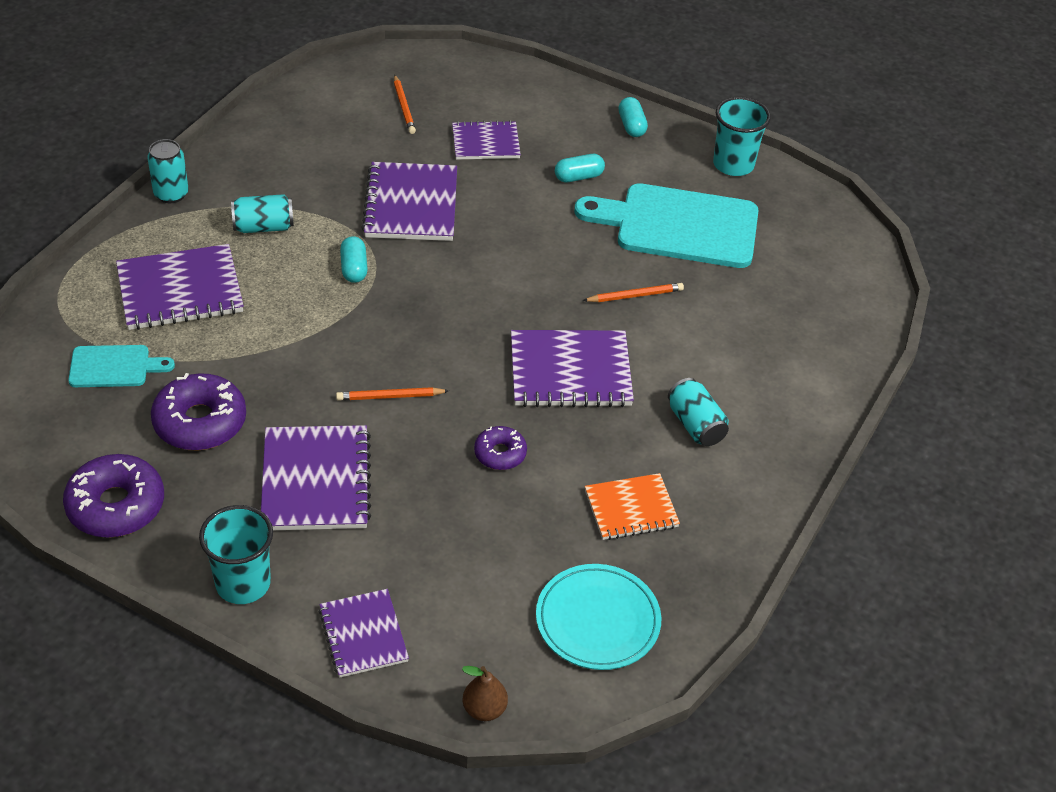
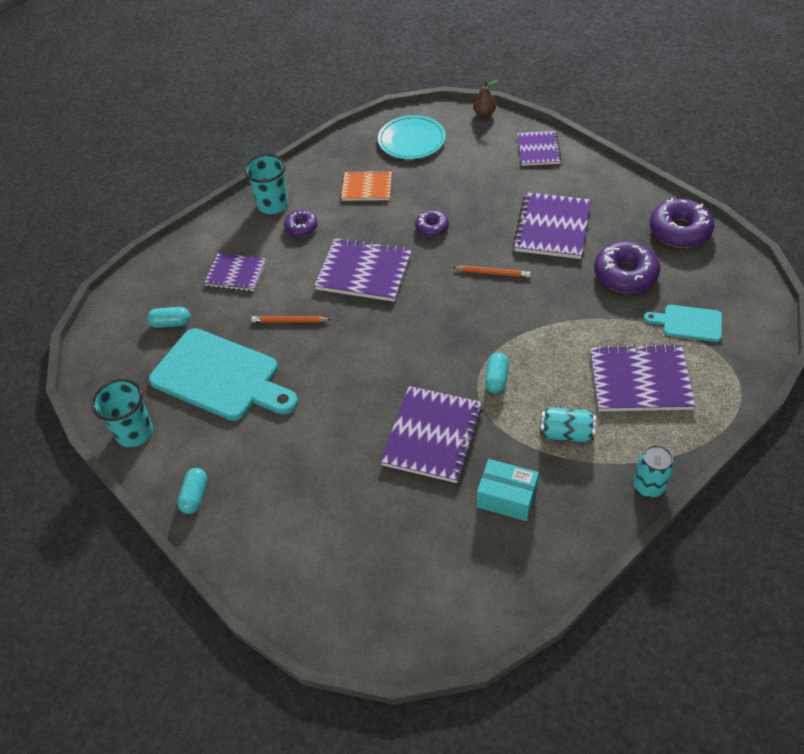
camera: 155 degrees left, 5 degrees up
turquoise cup [199,505,273,604] -> turquoise cup moved to [244,154,289,214]
orange pencil [394,75,416,134] -> none
purple notebook [452,120,521,160] -> purple notebook moved to [204,253,266,292]
turquoise capsule [555,154,605,183] -> turquoise capsule moved to [147,307,190,328]
turquoise can [668,378,729,446] -> purple donut [284,210,318,236]
none -> turquoise box [477,459,539,521]

